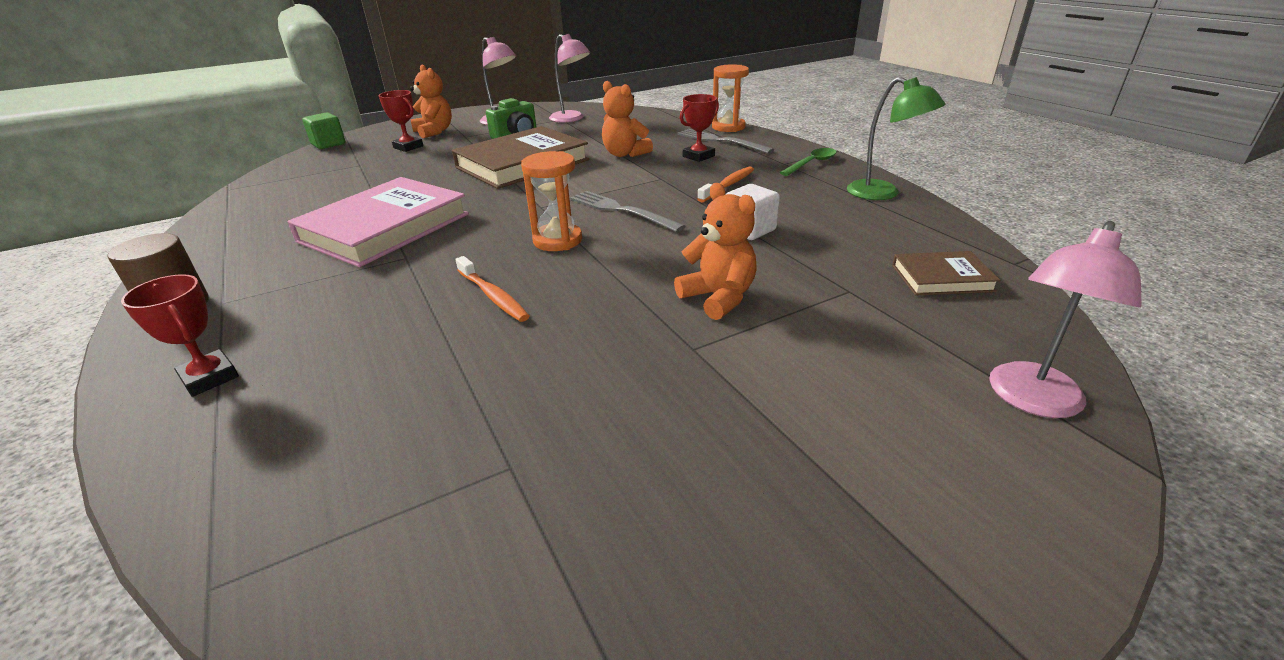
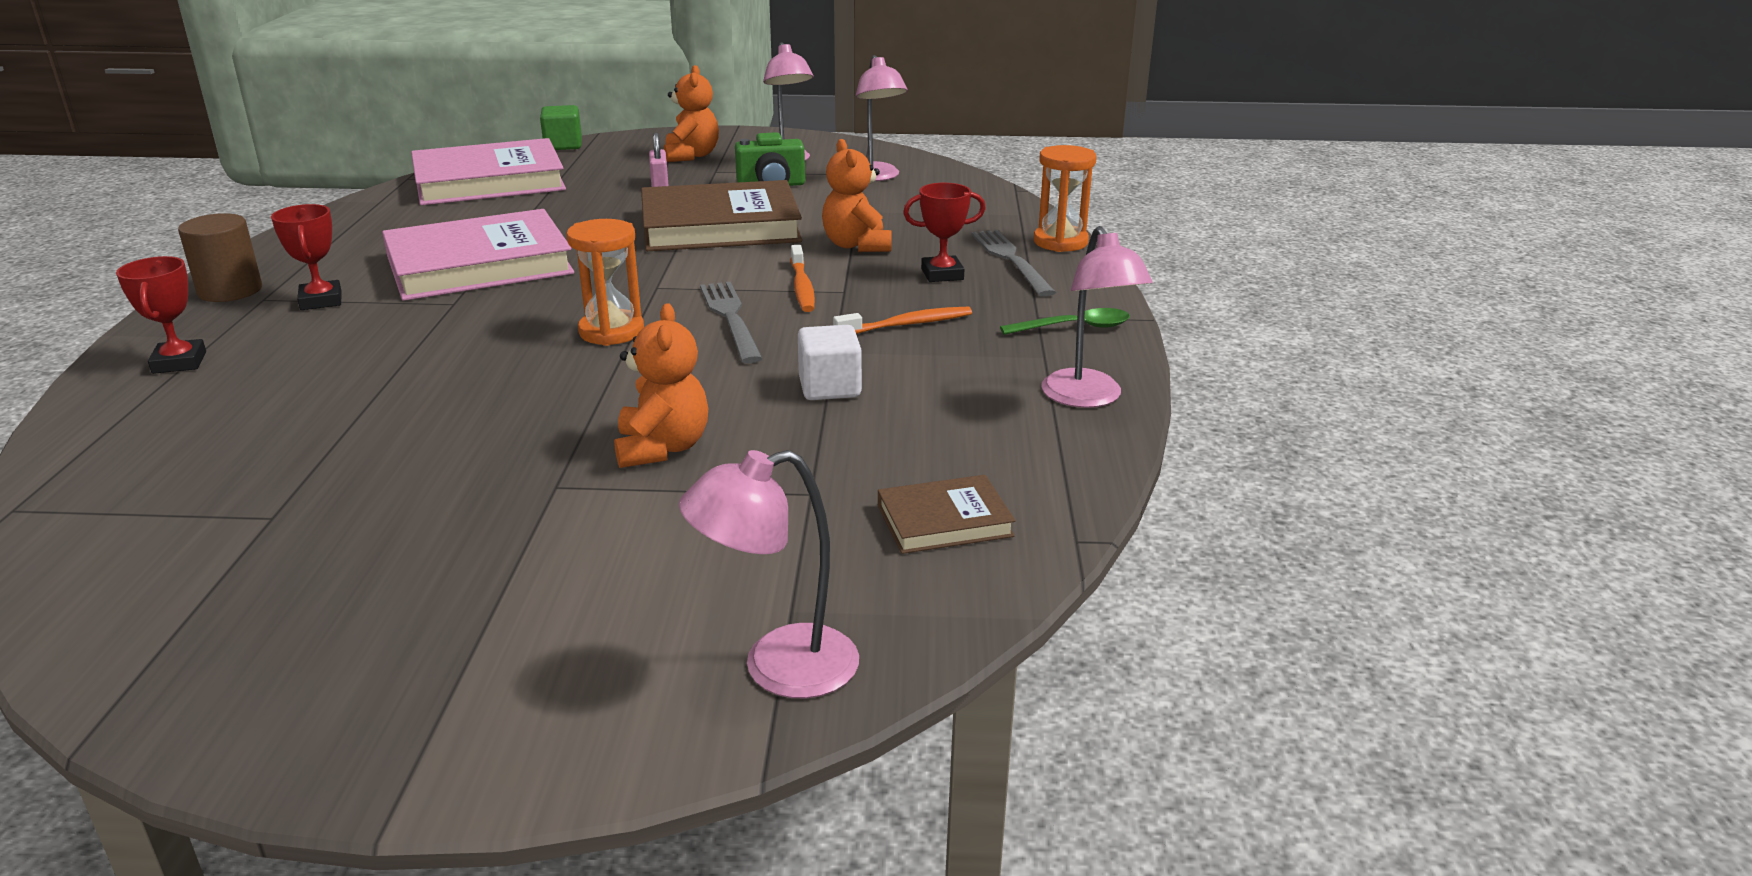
camera: 30 degrees right, 5 degrees down
red trophy [379,90,423,152] -> red trophy moved to [271,204,342,310]
orange toothbrush [455,256,529,322] -> orange toothbrush moved to [791,245,815,312]
green lamp [847,77,946,200] -> pink lamp [1041,226,1153,408]
brown book [892,251,1001,296] -> brown book turned 45 degrees counterclockwise [878,475,1016,554]
none -> pink book [411,138,566,205]
none -> pink padlock [649,133,669,187]

